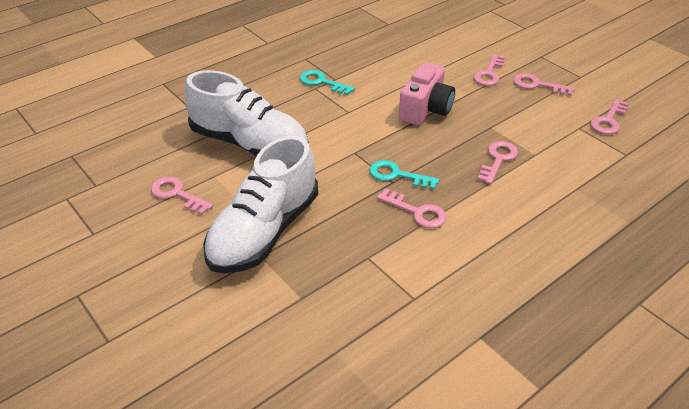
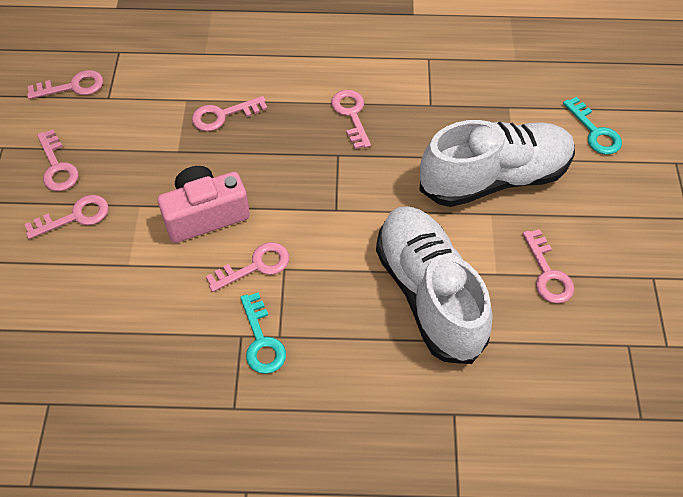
camera: 140 degrees left, 15 degrees up
turquoise key [369,160,439,190] -> turquoise key moved to [563,97,622,154]
none -> pink key [206,242,289,292]

